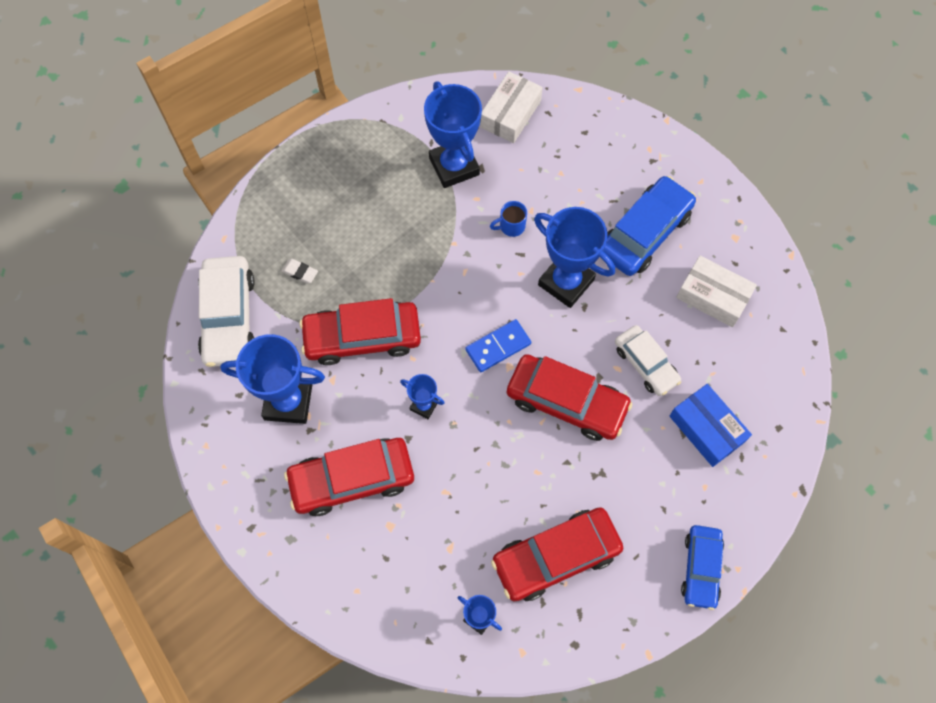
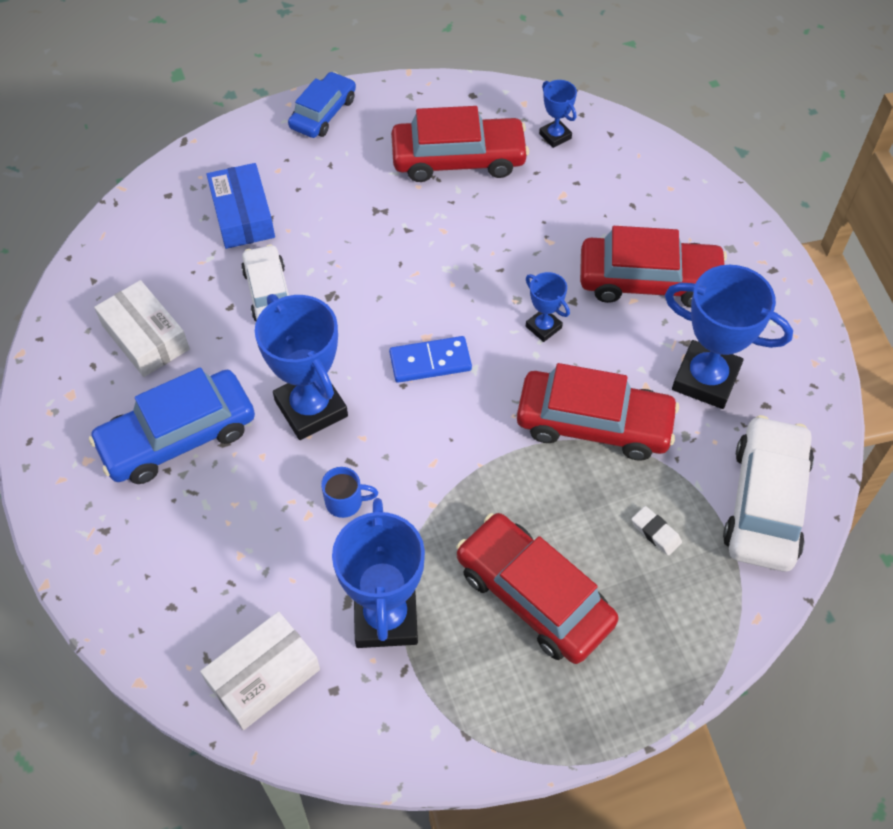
camera: 160 degrees left, 10 degrees down
red car [507,354,632,441] -> red car moved to [456,513,618,664]

